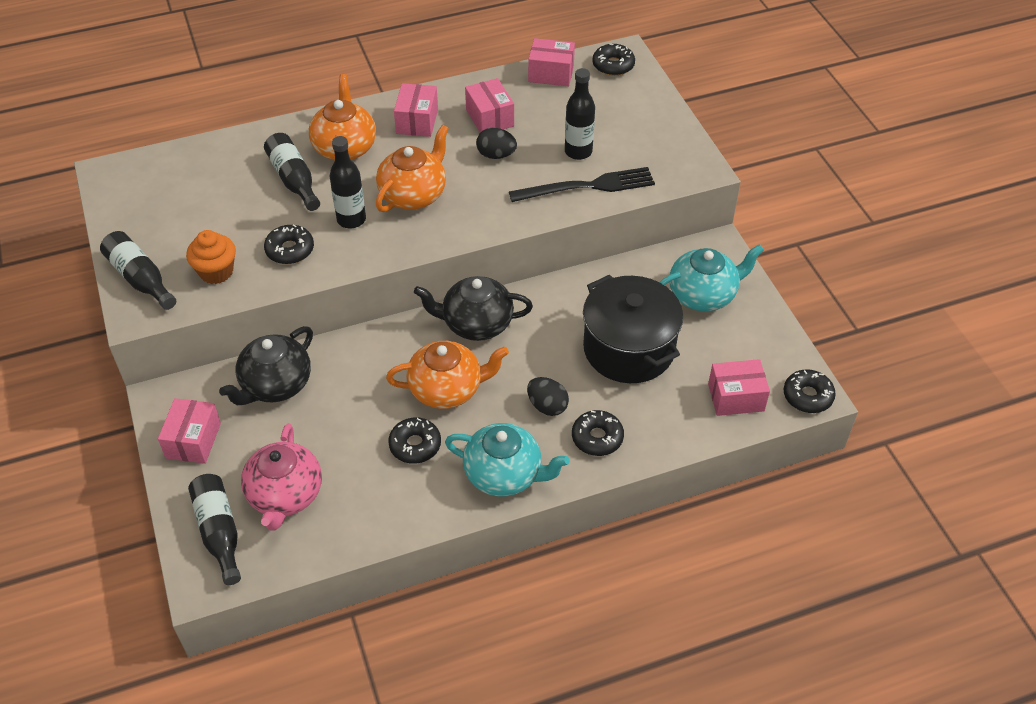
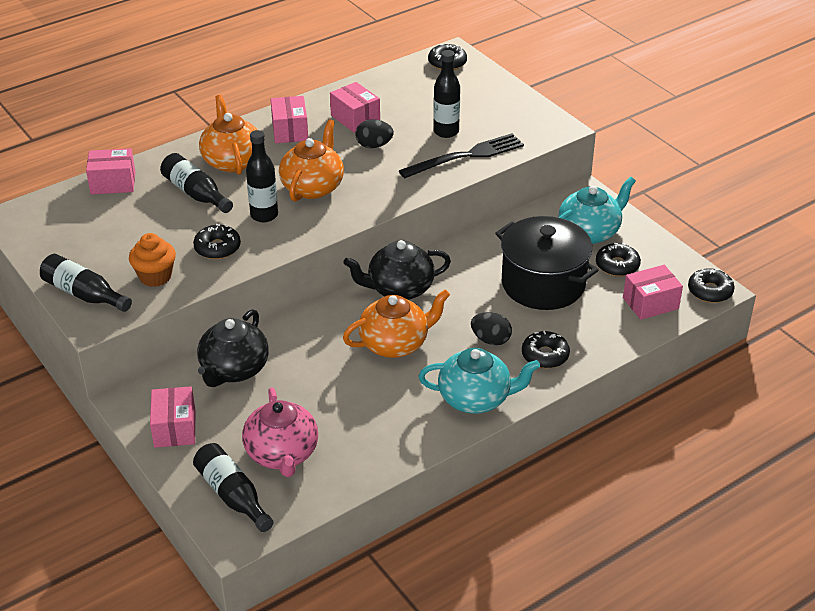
camera: 15 degrees left, 10 degrees down
black donut [388,417,441,464] -> black donut moved to [596,243,641,276]
pink box [528,38,575,86] -> pink box moved to [86,148,135,194]

